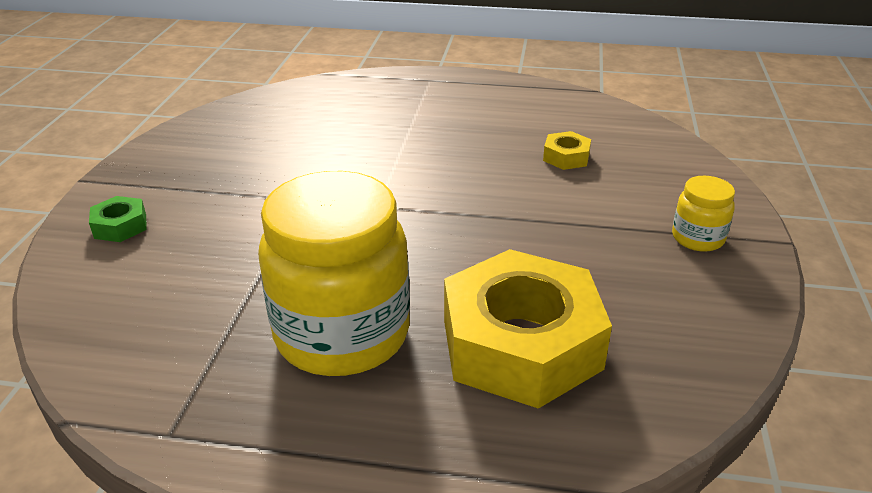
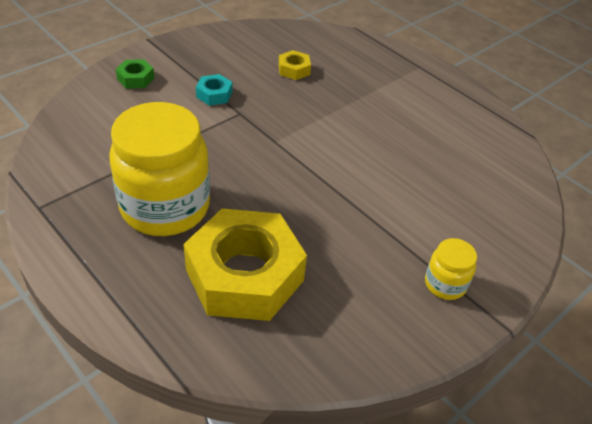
camera: 35 degrees right, 10 degrees up
yellow nut [543,131,591,170] -> yellow nut moved to [278,50,311,80]
none -> turquoise nut [196,74,233,106]

